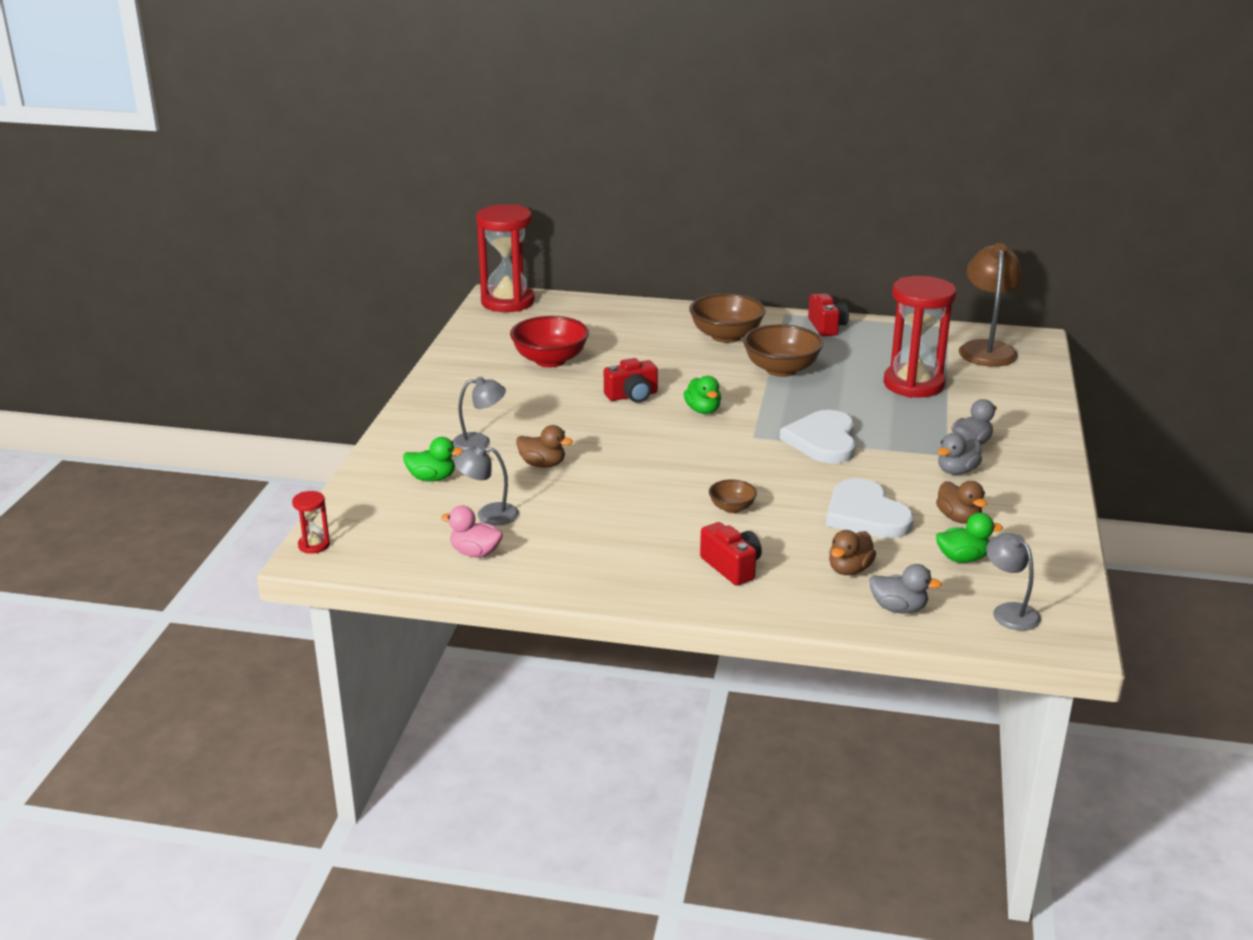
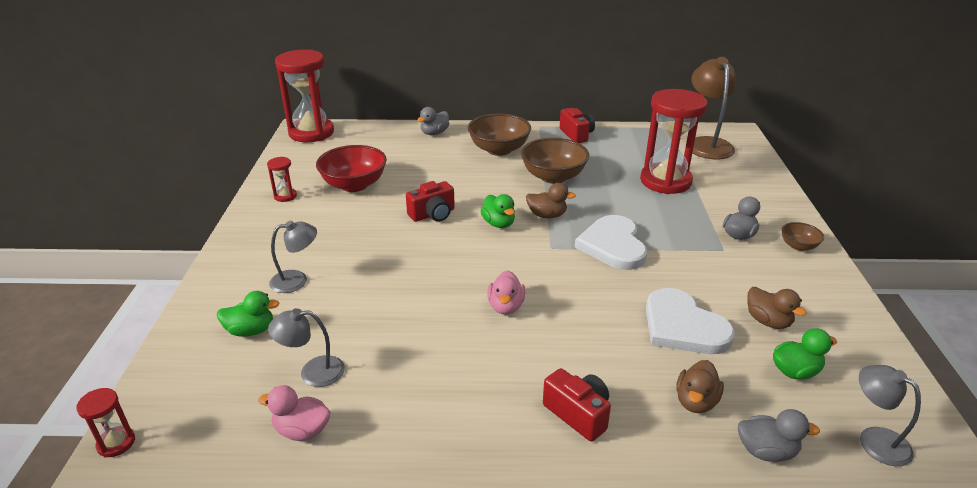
camera: 10 degrees left, 5 degrees up
brown duck [516,425,573,468] -> brown duck moved to [526,183,576,218]
brown bowl [709,479,757,513] -> brown bowl moved to [781,222,824,251]
grey duck [938,433,982,475] -> grey duck moved to [417,107,449,135]
none -> red hourglass [267,157,297,202]
none -> pink duck [487,270,525,315]

